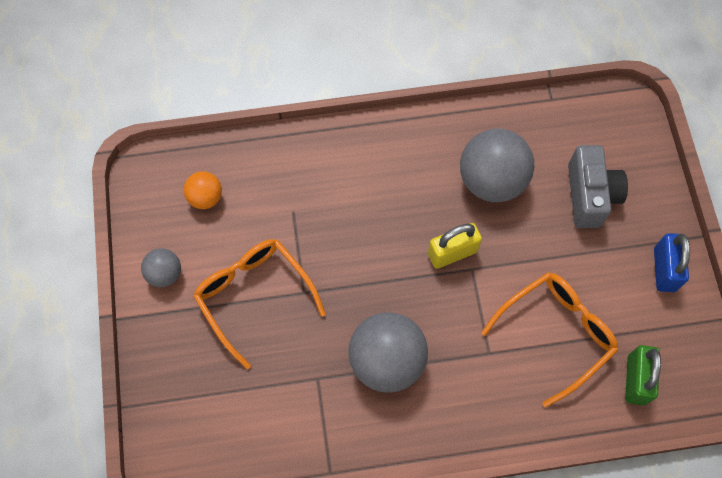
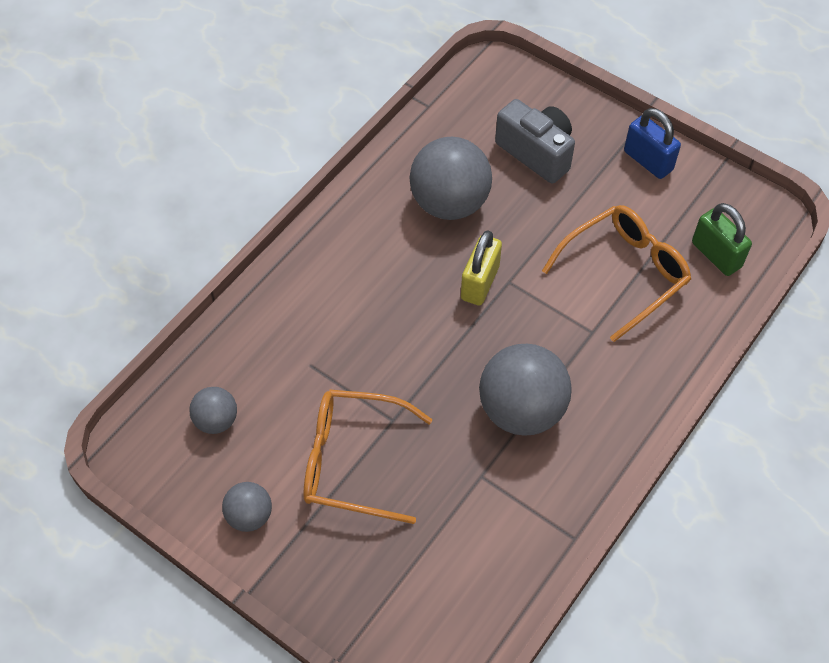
camera: 45 degrees left, 10 degrees down
orange ball [184,171,222,209] -> grey ball [189,387,237,434]
orange glasses [481,272,618,408] -> orange glasses turned 45 degrees clockwise [542,205,691,342]

